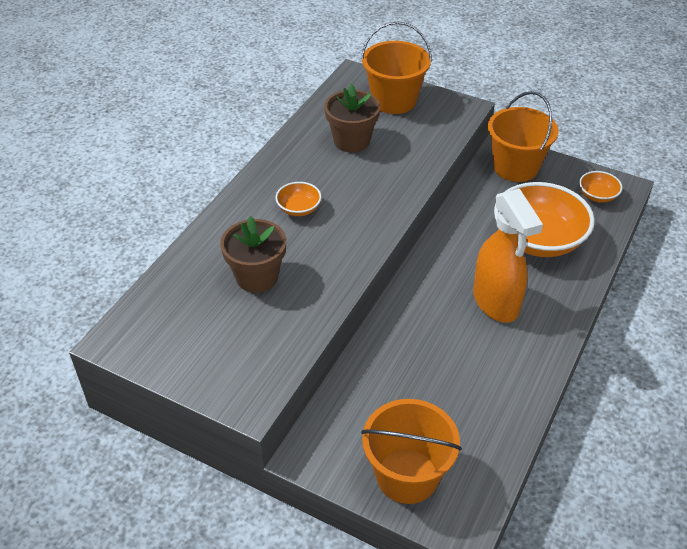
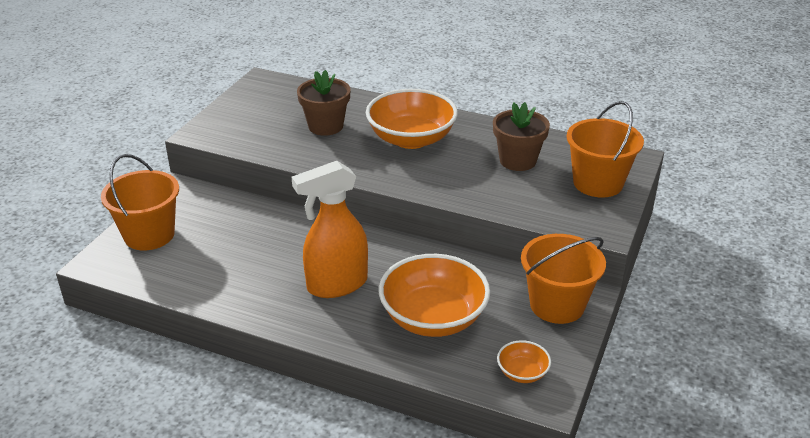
camera: 85 degrees right, 10 degrees down
orange bowl [275,182,322,216] -> orange bowl [366,89,458,149], size x2.19

